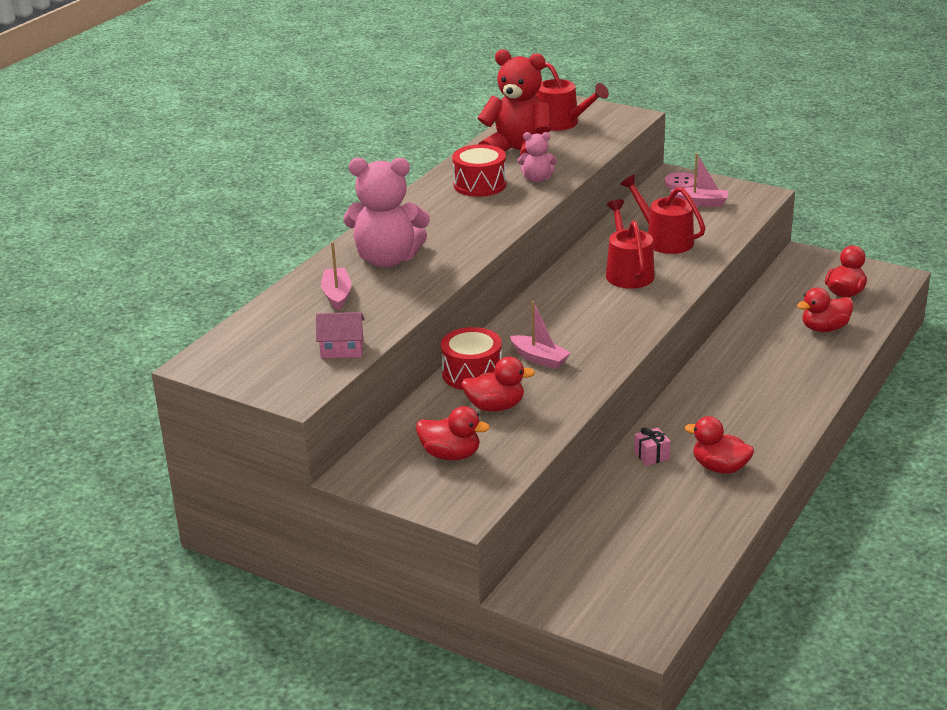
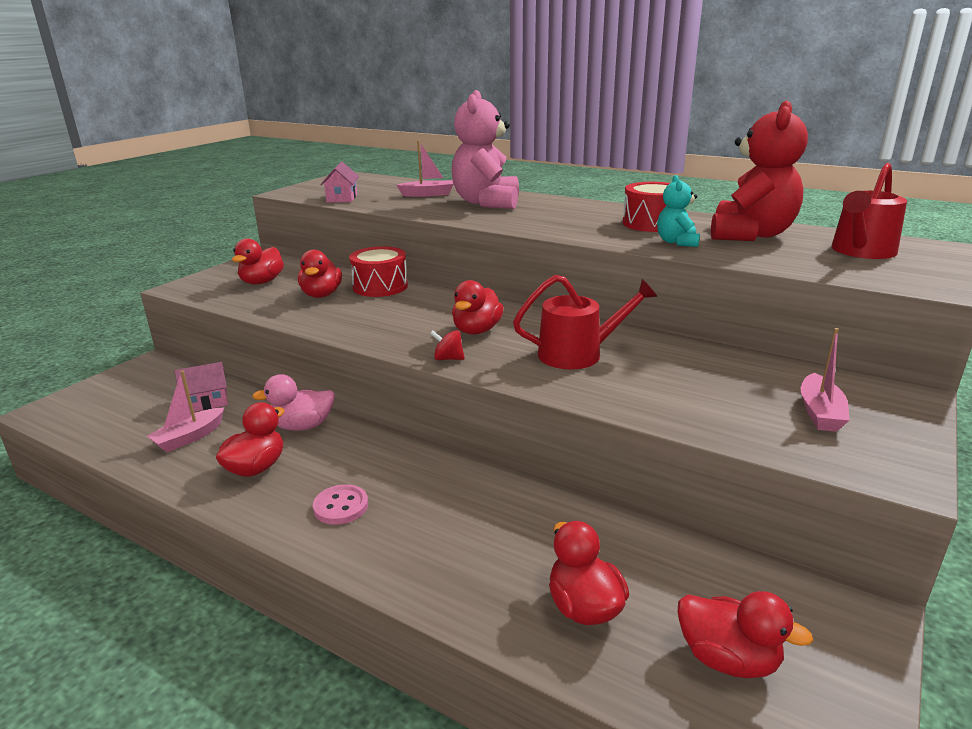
camera: 90 degrees right, 5 degrees down
pink boat [510,301,571,369] -> pink boat moved to [147,371,224,452]
pink teddy bear [518,132,557,183] -> turquoise teddy bear [657,175,700,247]
red watering can [620,175,705,254] -> none
pink gift [634,427,670,466] -> pink duck [252,374,335,431]
pink button [665,172,697,189] -> pink button moved to [313,485,368,525]
none -> pink house [175,362,228,413]
none -> red spinning top [430,330,465,360]
none -> red duck [452,280,504,335]

